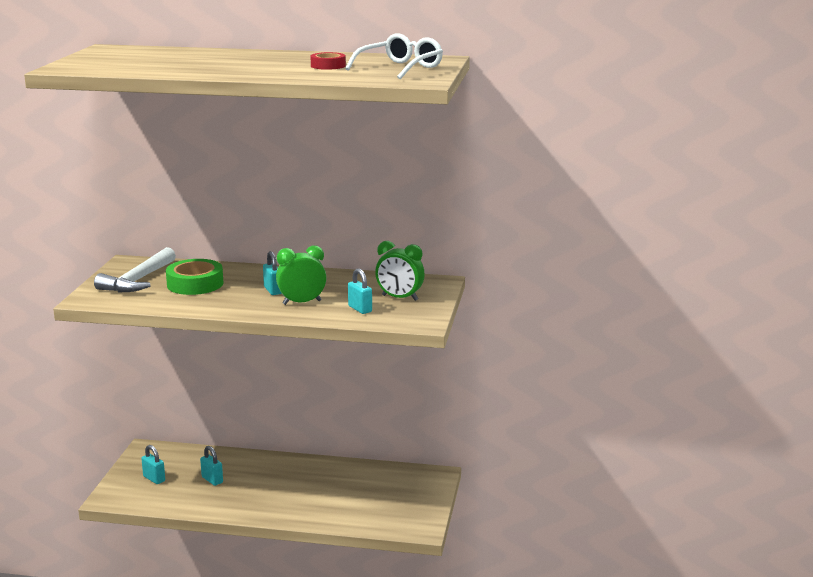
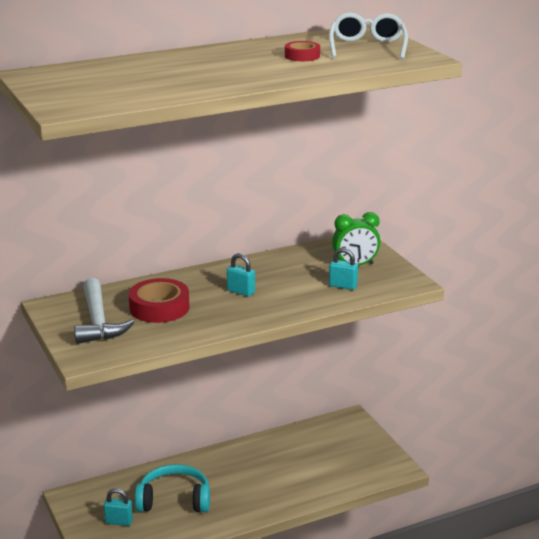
camera: 35 degrees left, 5 degrees up
green tape [166,259,223,295] -> red tape [129,278,189,323]
turquoise padlock [200,446,223,486] -> turquoise headphones [135,464,210,512]
green clock [276,245,326,305] -> none

